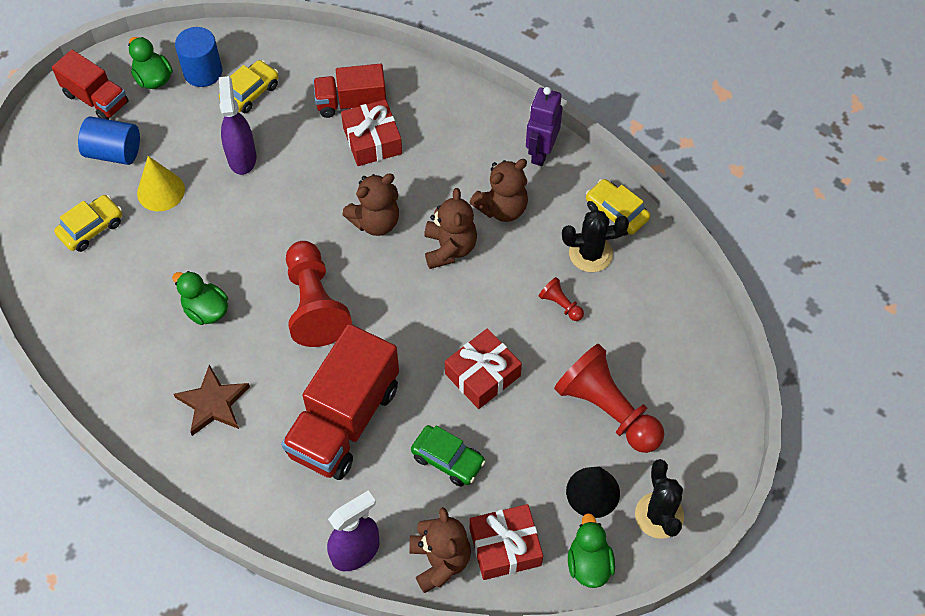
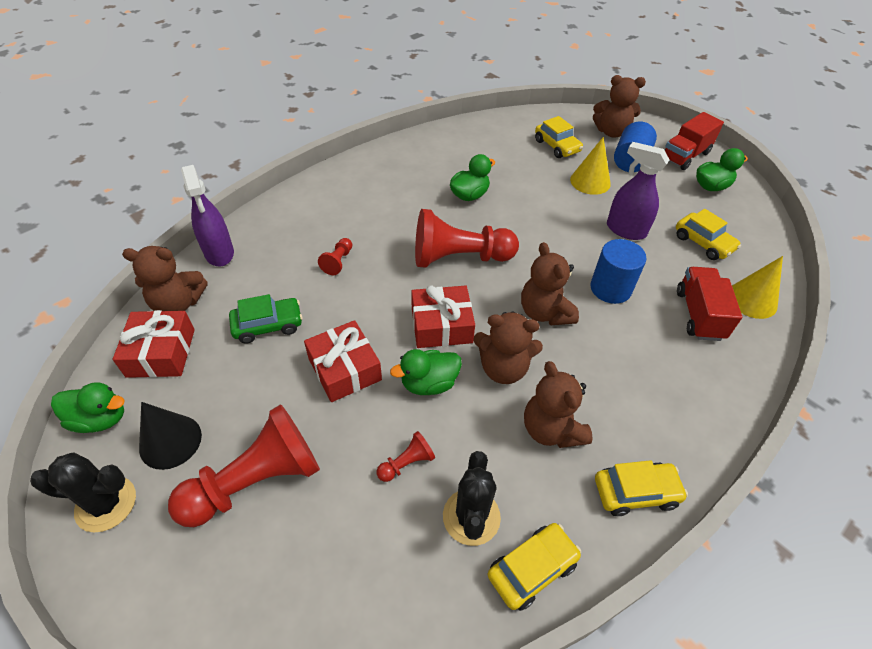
camera: 100 degrees right, 10 degrees down
brown star [174,365,250,436] -> none
blue cylinder [175,27,222,87] -> blue cylinder moved to [590,239,647,304]
purple spray bottle [219,76,256,175] -> purple spray bottle turned 150 degrees counterclockwise [607,142,670,240]
red truck [281,324,399,480] -> red pawn [318,238,352,275]
red gift [341,99,402,166] -> red gift moved to [411,285,475,348]
green car [411,425,486,487] -> green car turned 150 degrees counterclockwise [229,294,302,344]
purple robot [526,87,562,166] -> yellow car [595,460,688,516]
none -> green duck [390,349,462,395]
none -> brown teddy bear [593,75,646,137]
none -> yellow cone [732,256,783,319]

